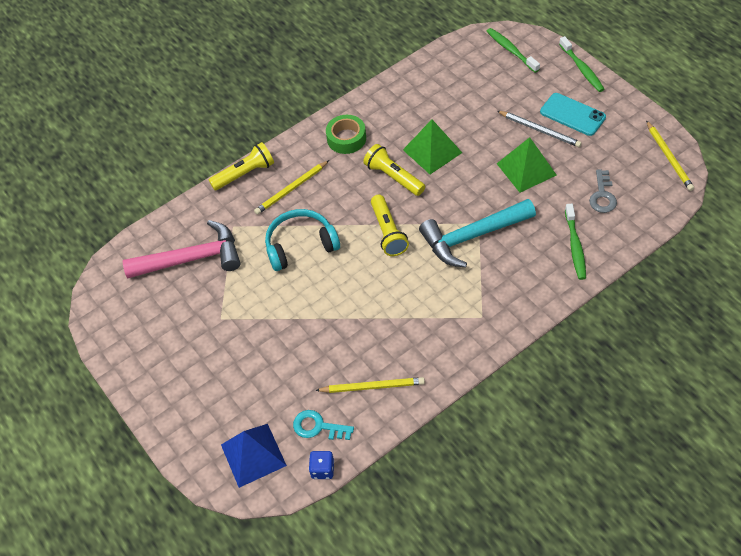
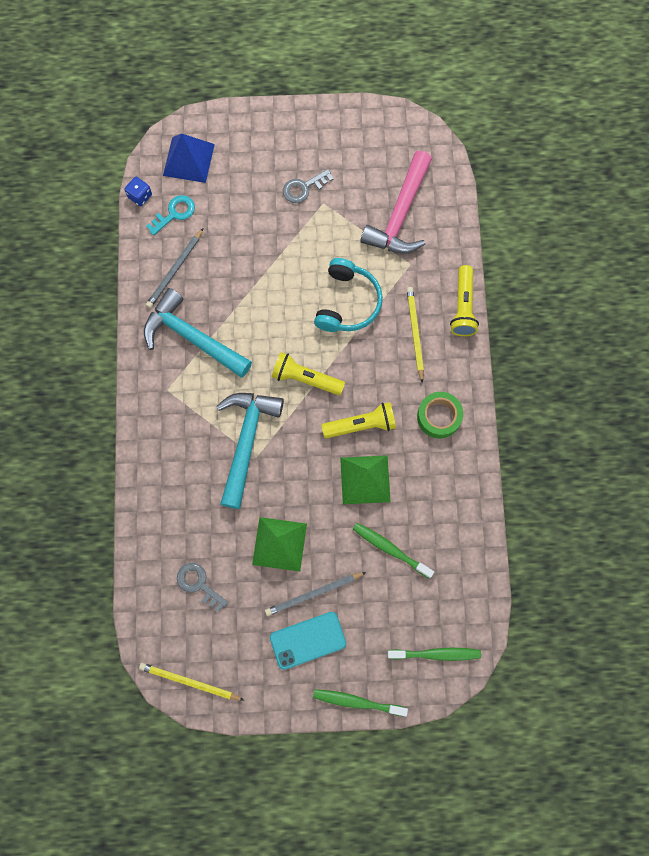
camera: 120 degrees right, 20 degrees up
yellow pencil [315,377,425,393] -> grey pencil [146,228,204,308]
green toothbrush [565,204,586,280] -> green toothbrush moved to [353,523,434,578]
none -> turquoise hammer [144,288,252,378]
none -> grey key [283,169,333,203]

